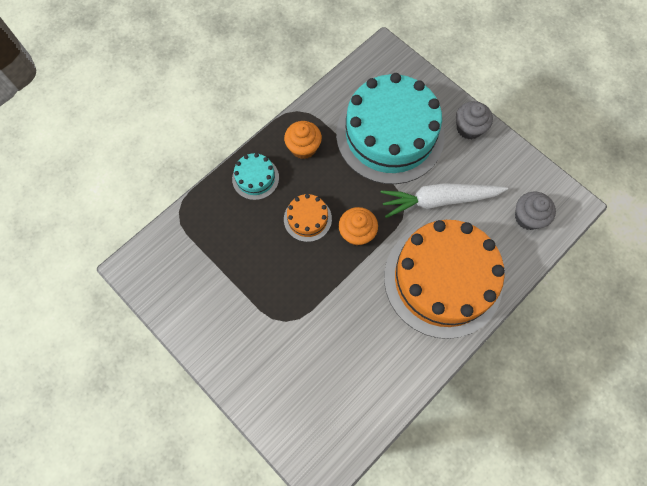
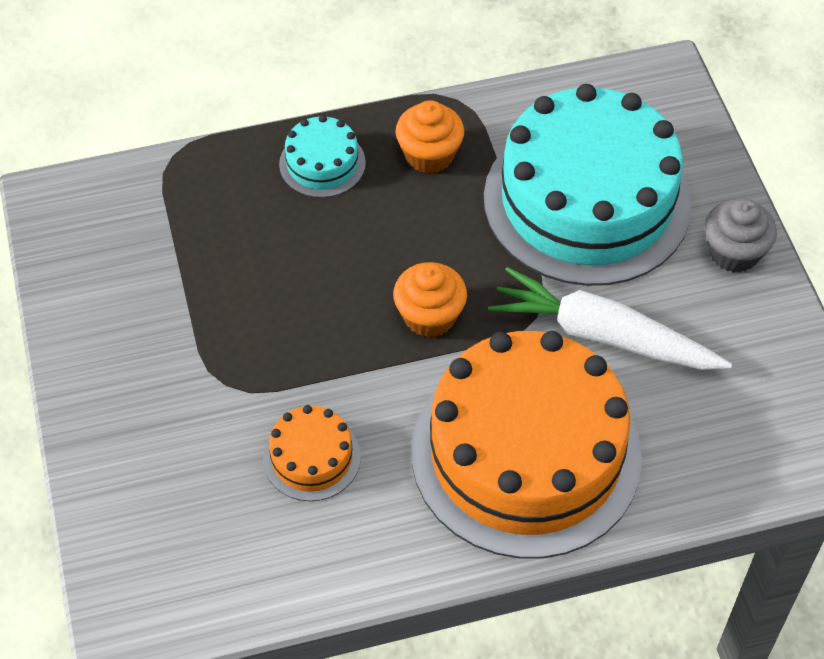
camera: 30 degrees right, 15 degrees down
orange cake [284,194,332,242] -> orange cake moved to [263,405,361,501]
grey cupcake [515,192,556,230] -> none

